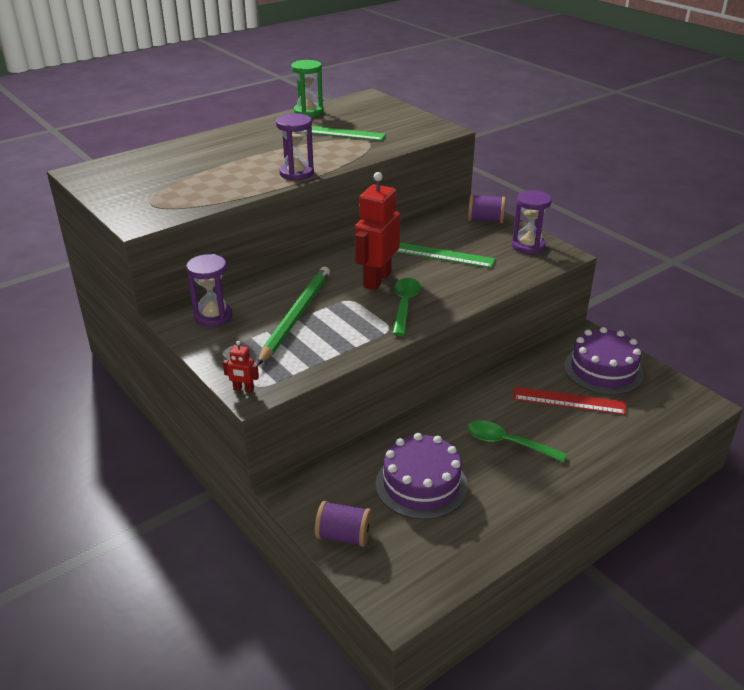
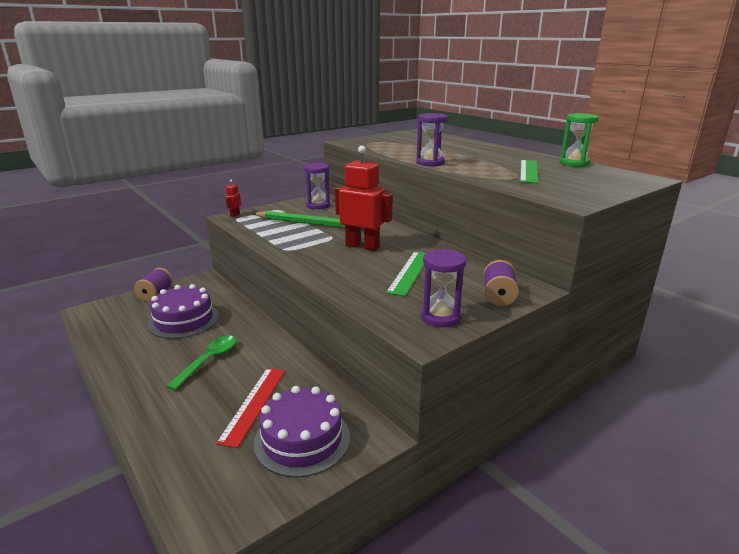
camera: 90 degrees right, 10 degrees down
green spoon [392,278,421,336] -> none

